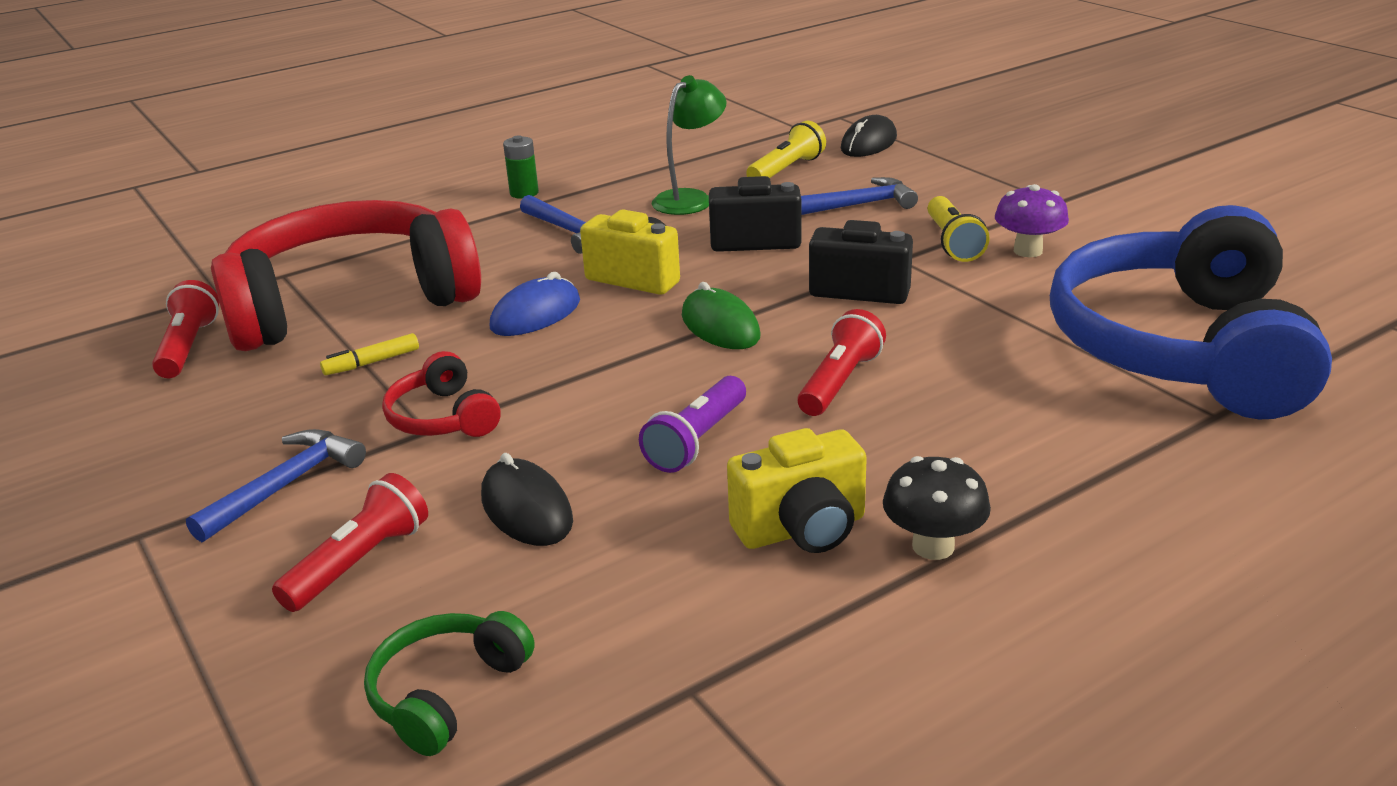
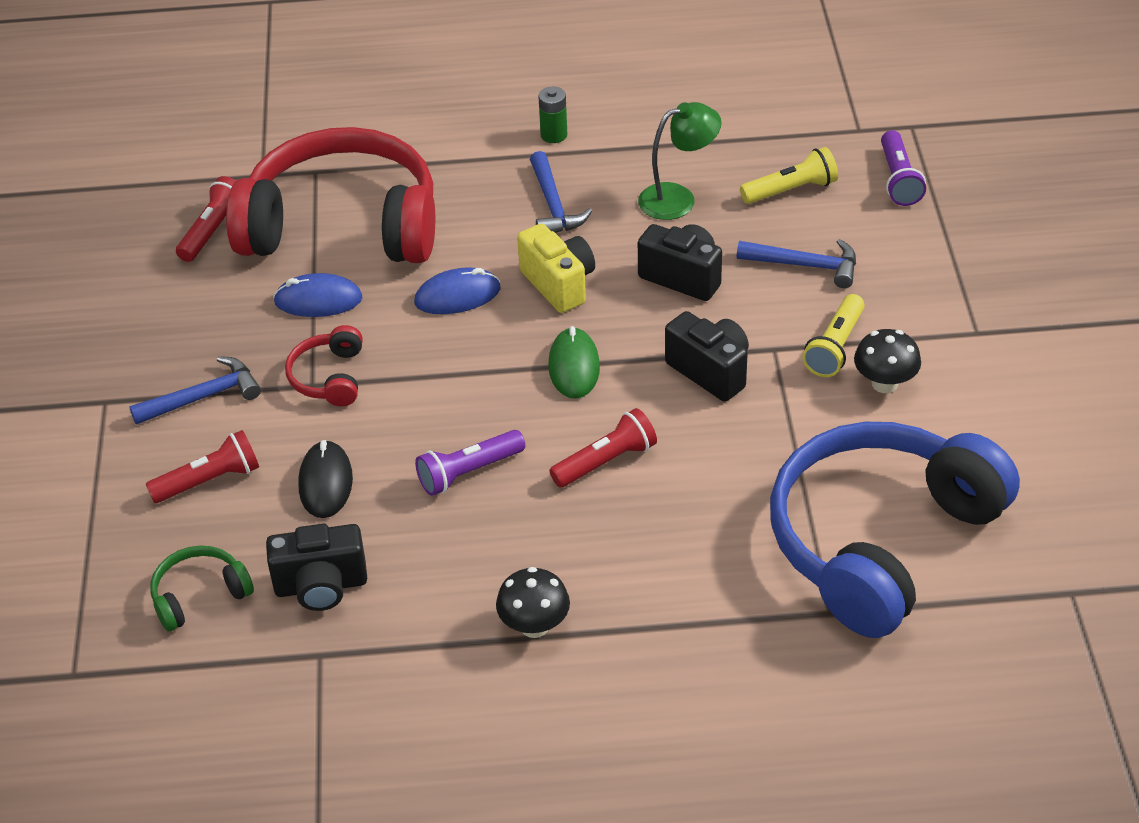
camera: 30 degrees right, 15 degrees up
yellow marker [320,333,419,375] -> blue mouse [273,273,363,317]
yellow camera [727,428,867,553] -> none
black mouse [841,115,897,157] -> purple flashlight [881,130,926,206]
purple mushroom [995,184,1069,257] -> black mushroom [854,329,921,393]
none -> black camera [266,524,367,611]

